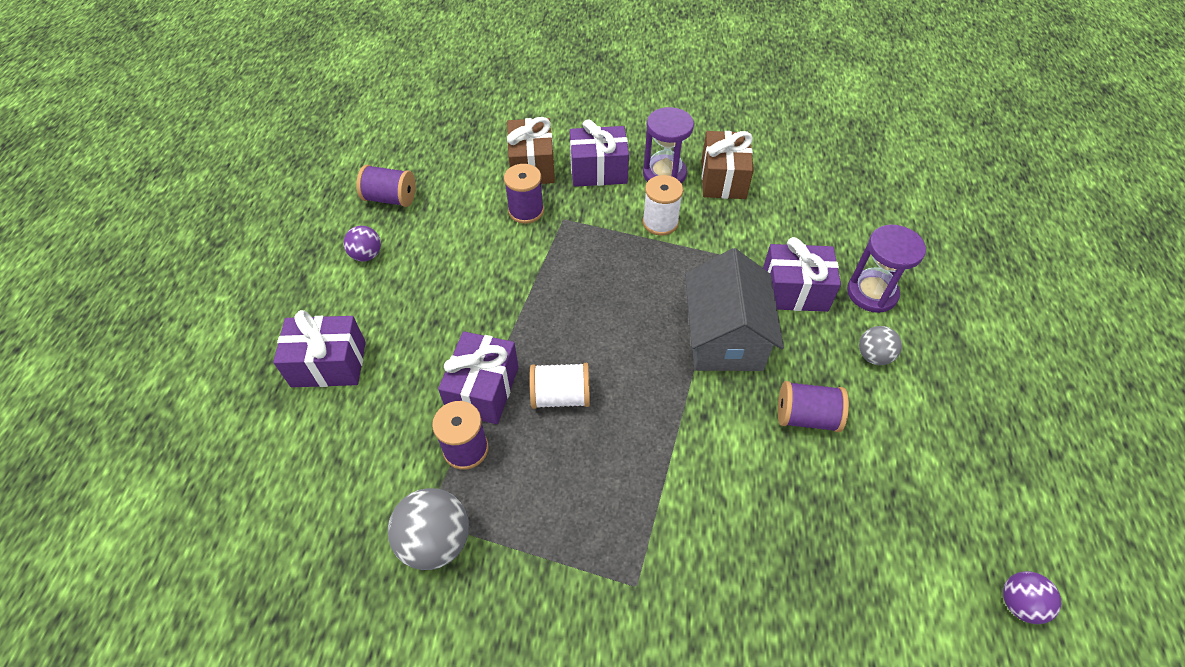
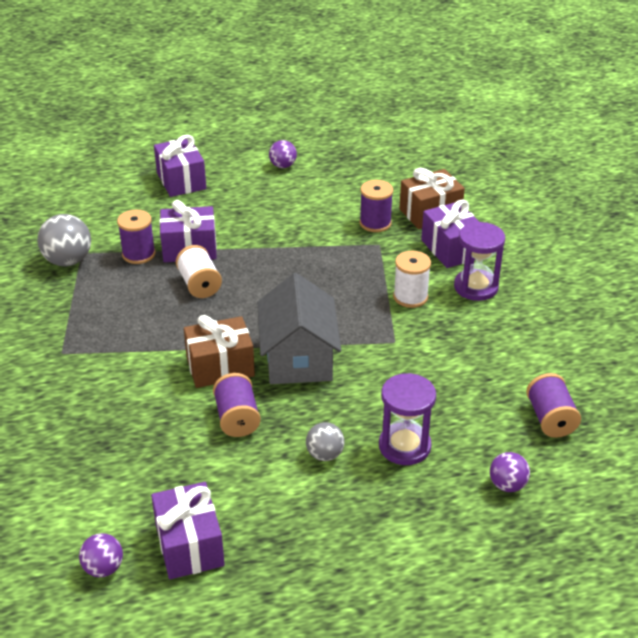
camera: 70 degrees right, 15 degrees down
purple spool [357,165,416,207] -> purple spool moved to [526,373,581,438]
grey house [685,248,784,371] -> grey house turned 75 degrees counterclockwise [257,273,341,384]
brown gift [701,131,754,199] -> brown gift moved to [184,315,255,388]
purple gift [763,237,841,312] -> purple gift moved to [151,482,225,579]
none -> purple ball [490,452,530,492]

